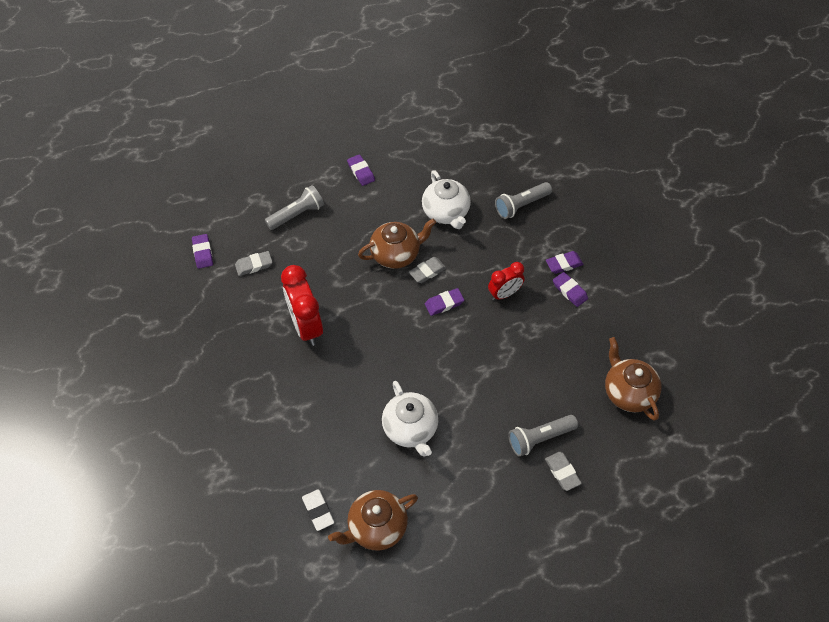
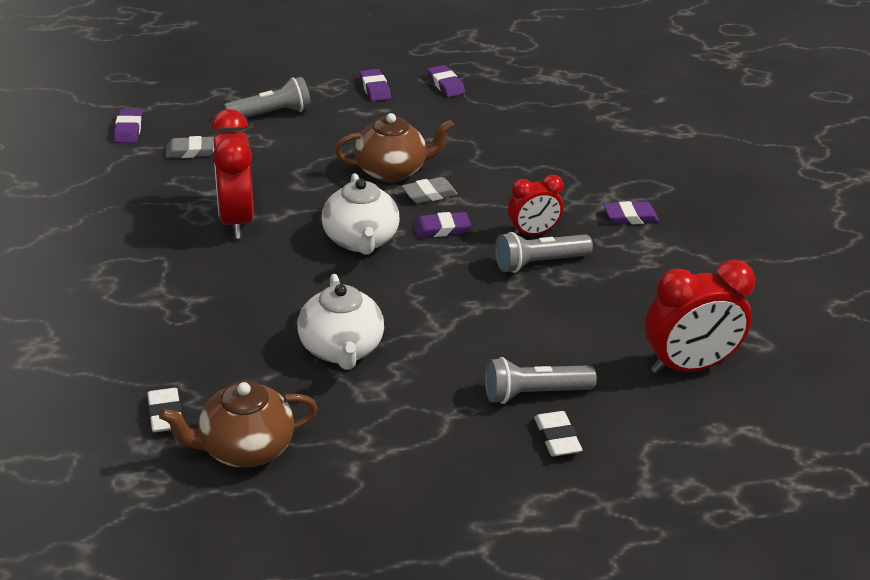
camera: 10 degrees right, 20 degrees down
white teapot [422,170,471,229] -> white teapot moved to [322,173,400,255]
grey flashlight [495,182,552,219] -> grey flashlight moved to [495,232,593,273]
grey eraser [545,452,582,491] -> white eraser [534,411,582,456]
purple eraser [553,272,588,307] -> purple eraser moved to [427,65,465,97]
brown teapot [605,337,662,421] -> red clock [645,260,755,374]

